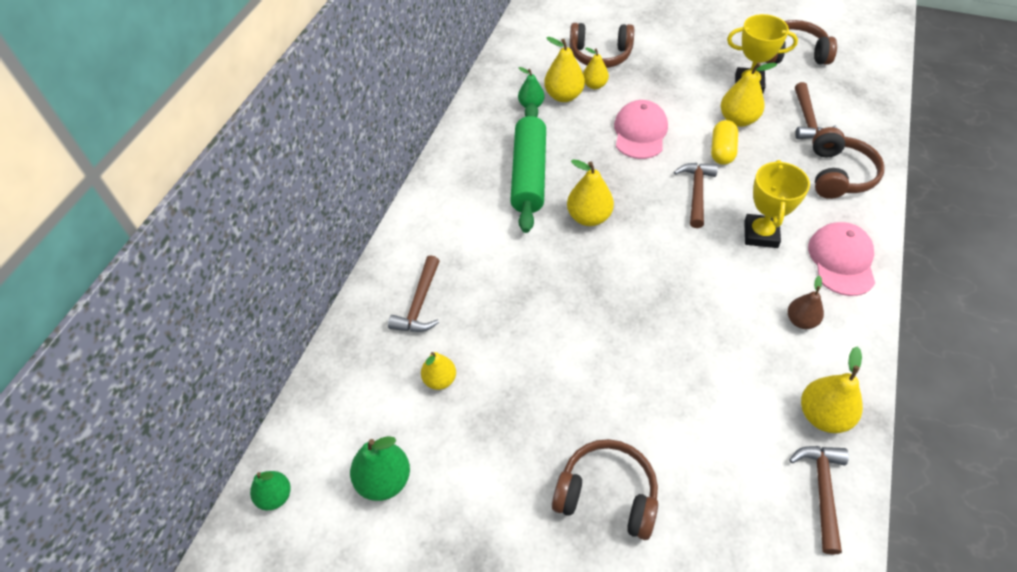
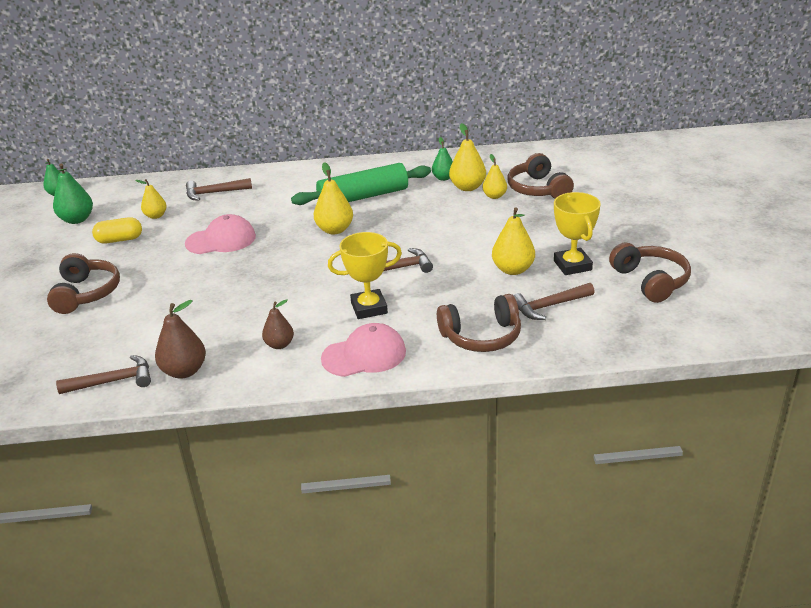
camera: 65 degrees right, 20 degrees down
pink cap [614,100,668,159] -> pink cap moved to [185,214,256,254]
yellow capsule [711,120,738,165] -> yellow capsule moved to [92,217,142,244]
yellow pear [801,347,863,433] -> brown pear [155,300,206,379]

